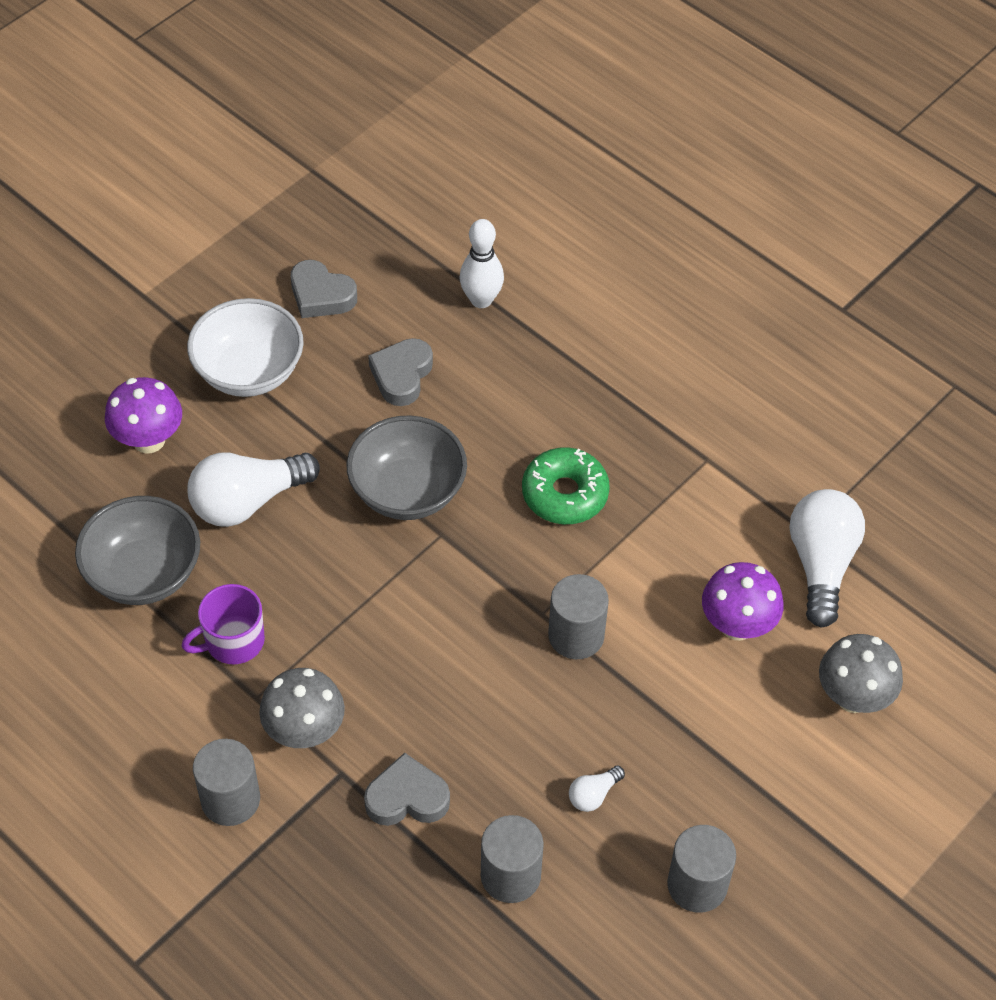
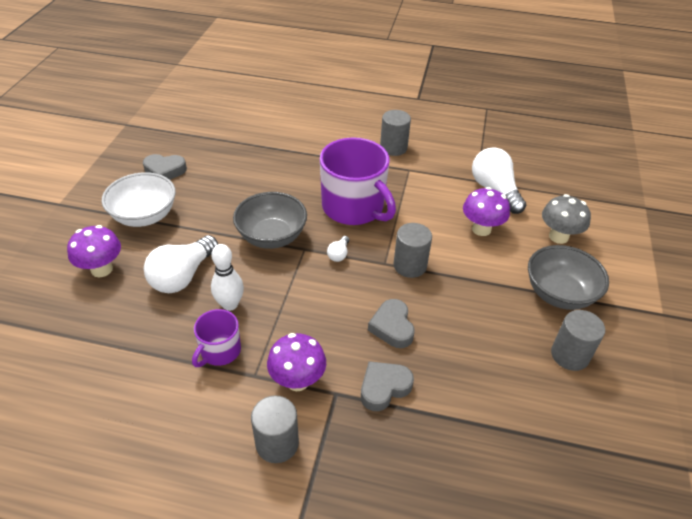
camera: 30 degrees left, 10 degrees down
grey bowl [75,496,200,605] -> grey bowl moved to [528,245,609,310]
grey mushroom [259,668,345,748] -> purple mushroom [267,333,326,391]
grey heart [368,338,433,406] -> grey heart moved to [368,299,414,348]
white bowling pin [459,219,504,308] -> white bowling pin moved to [211,244,244,311]
grey cylinder [481,815,544,903] -> grey cylinder moved to [380,110,411,156]
green donut [522,447,610,524] -> purple mug [320,137,396,225]
white light bulb [569,766,625,812] -> white light bulb moved to [327,236,349,262]

